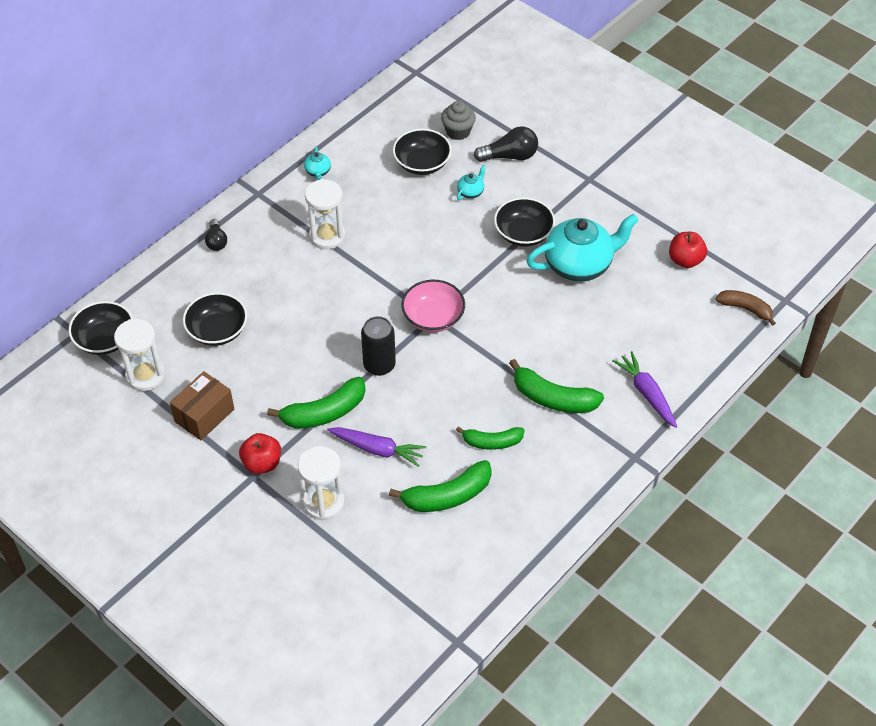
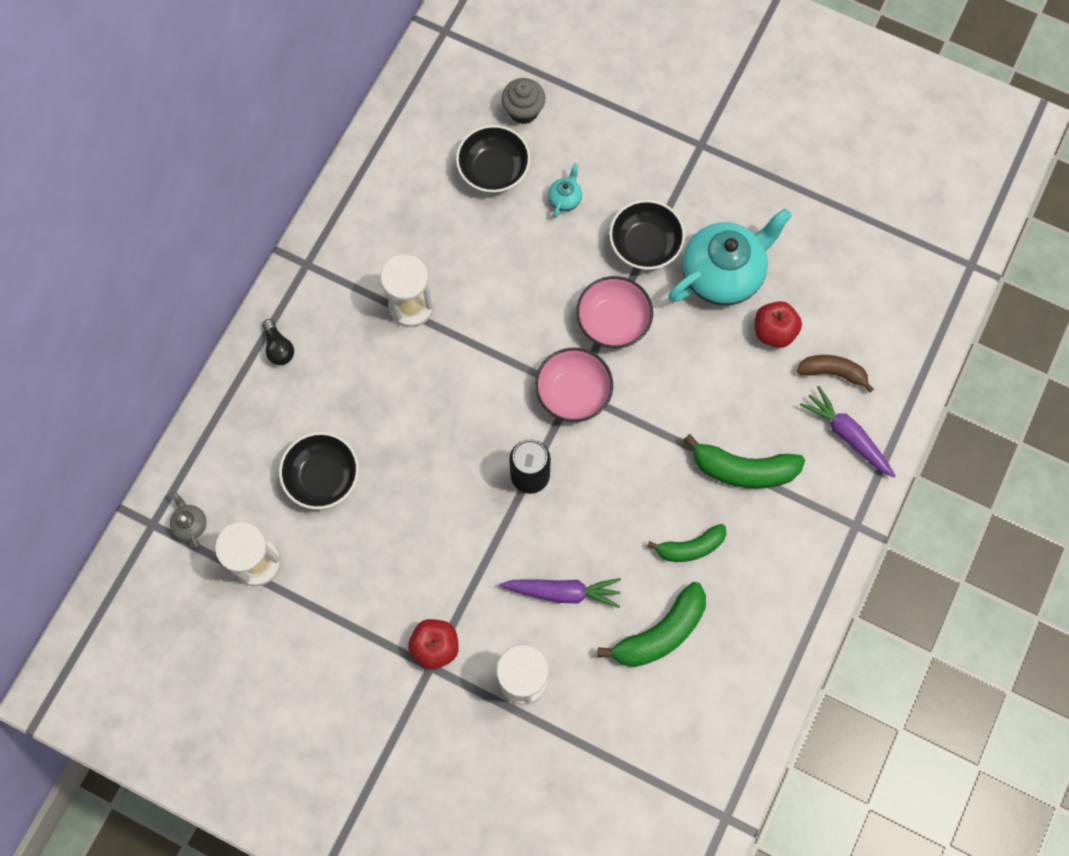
camera: 15 degrees left, 20 degrees up
black bowl [69,301,133,355] -> grey teapot [170,491,207,549]
brown box [170,371,234,440] -> none
green banana [267,377,366,429] -> none
turquoise teapot [304,147,331,180] -> none
black light bulb [474,126,538,162] -> none
red apple [669,232,707,268] -> red apple moved to [755,301,802,348]
brown banana [716,290,776,326] -> brown banana moved to [796,355,874,393]
none -> pink bowl [576,276,653,348]

